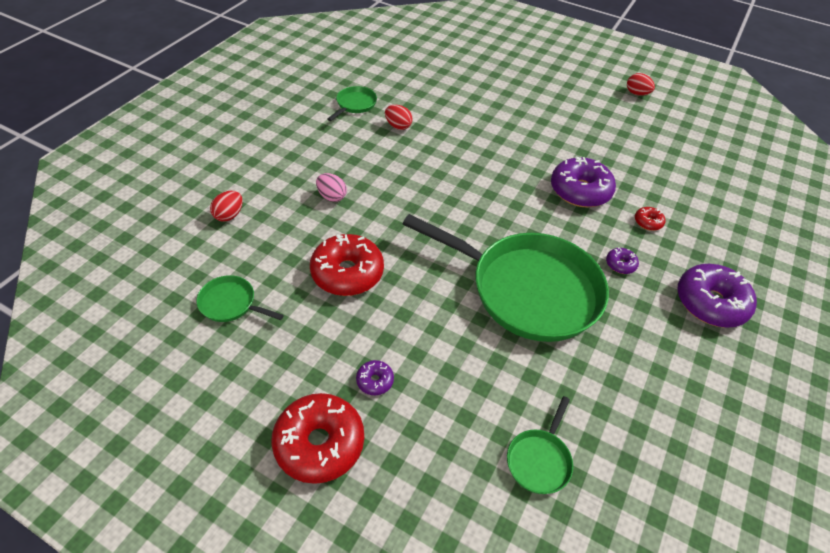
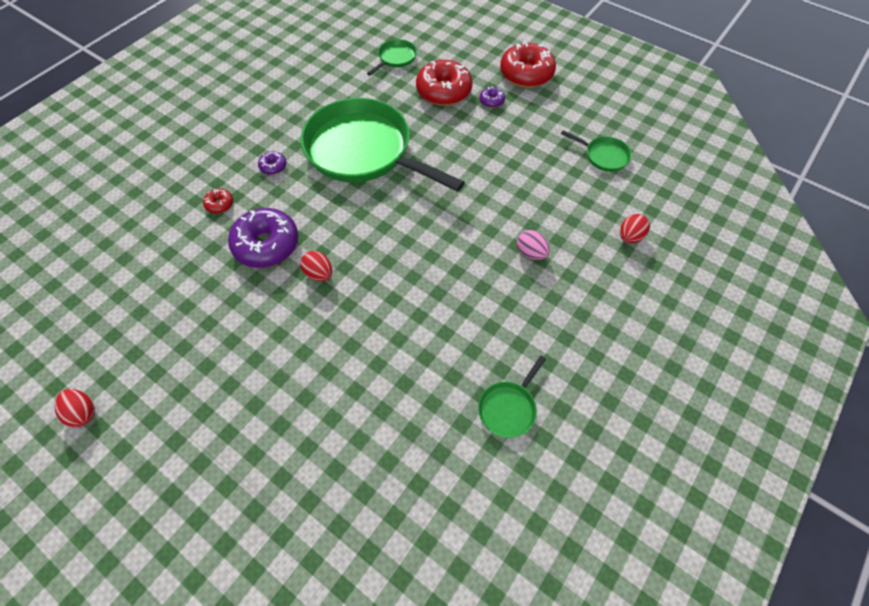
camera: 170 degrees left, 10 degrees up
red donut [310,234,384,296] -> red donut moved to [416,60,472,106]
red egg [385,105,413,130] -> red egg moved to [300,251,332,281]
purple donut [677,264,757,328] -> none

